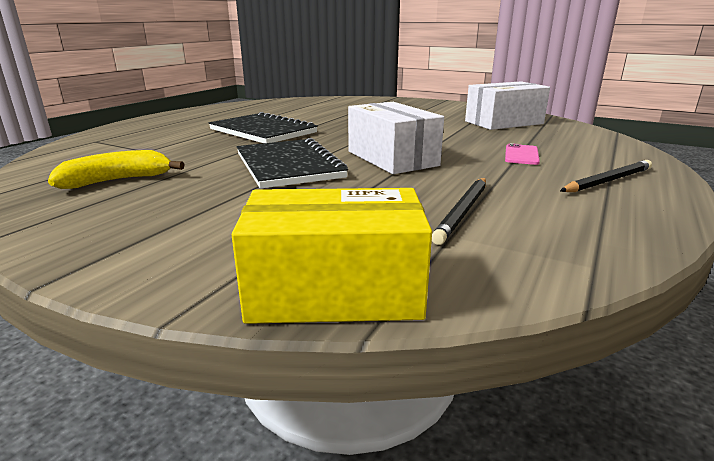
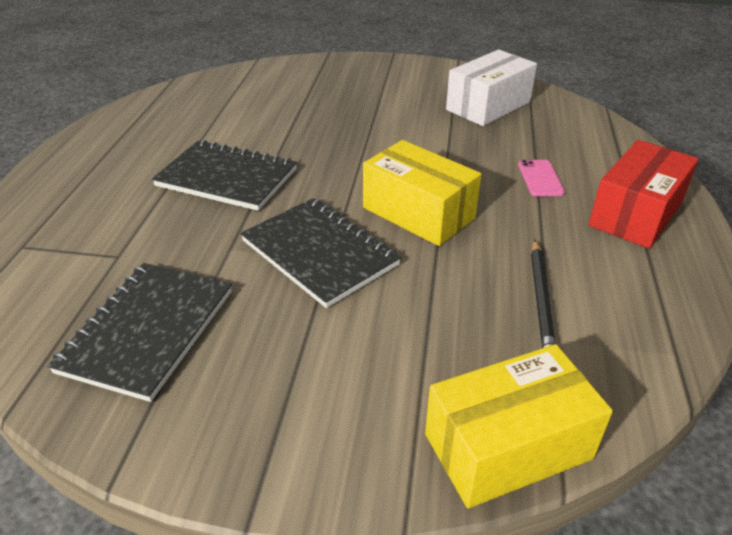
camera: 20 degrees left, 15 degrees up
yellow banana [48,150,185,189] -> black notebook [47,263,232,402]
white box [348,102,444,174] -> yellow box [363,140,482,246]
black pencil [560,160,652,192] -> red box [588,140,699,249]

